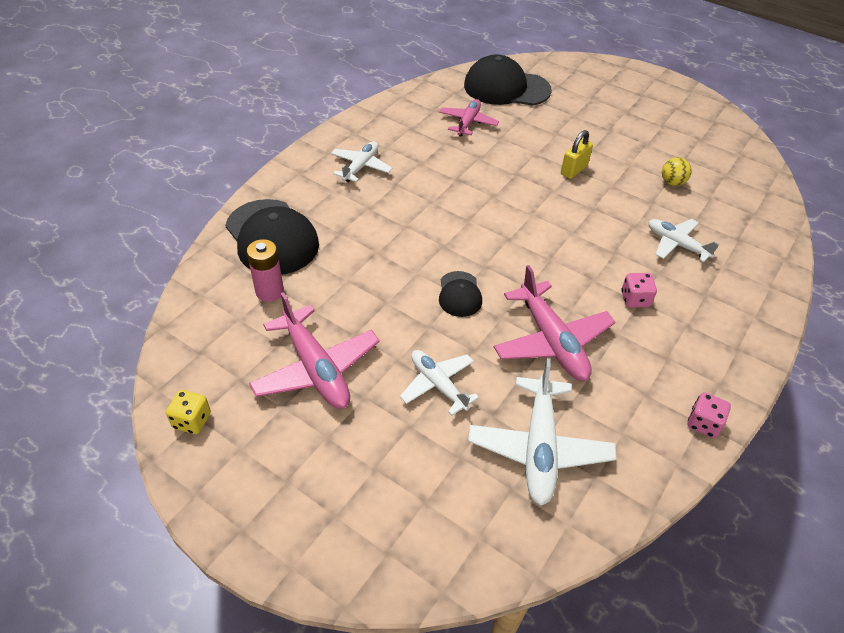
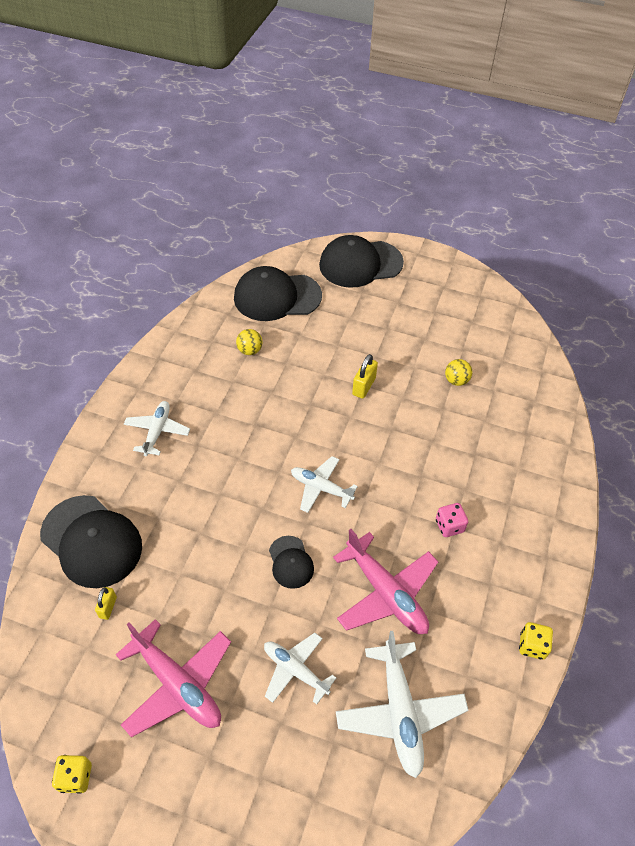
camera: 15 degrees left, 5 degrees up
pink battery [247,239,284,302] -> yellow padlock [95,587,117,620]
pink plane [439,99,499,137] -> yellow ball [236,329,263,355]
white plane [648,219,719,262] -> white plane moved to [291,456,358,513]
pink dice [688,392,731,438] -> yellow dice [519,622,553,660]
none -> black cap [319,235,404,288]

